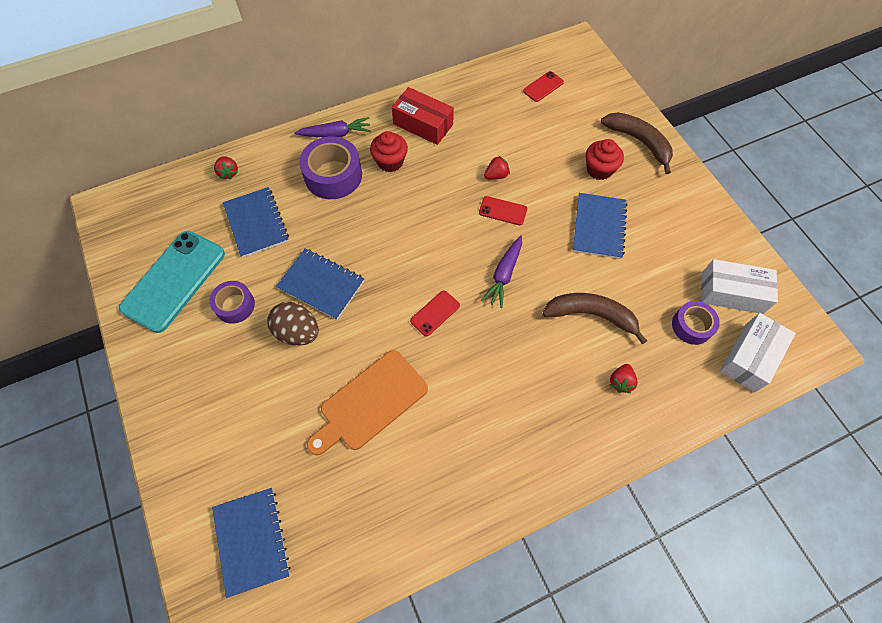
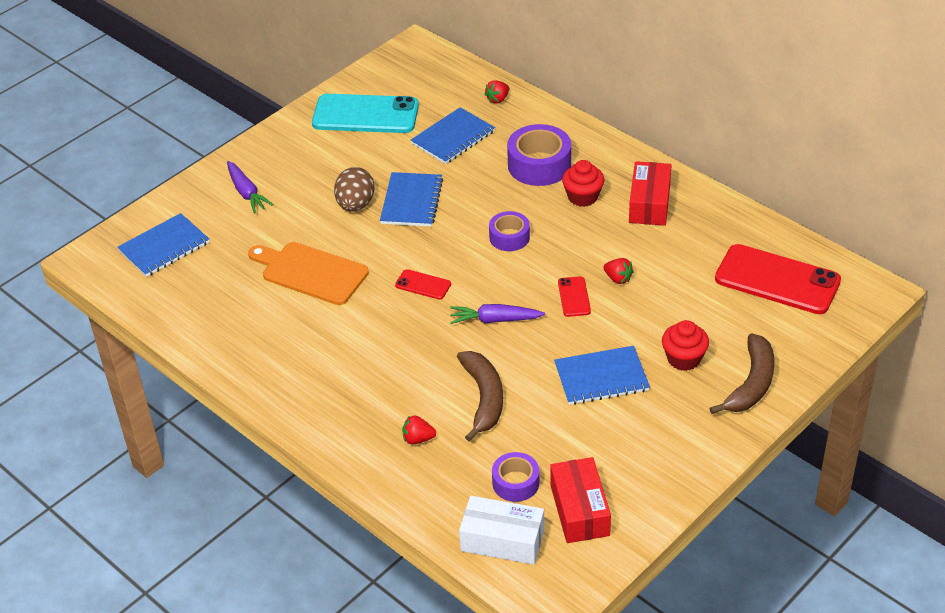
camera: 70 degrees right, 20 degrees down
purple tape [209,281,255,324] -> purple tape moved to [489,211,530,251]
purple carrot [294,117,371,137] -> purple carrot moved to [227,161,274,213]
red phone [523,71,564,102] -> red phone [715,244,841,314], size x2.20
white box [701,259,778,314] -> red box [550,457,611,543]

